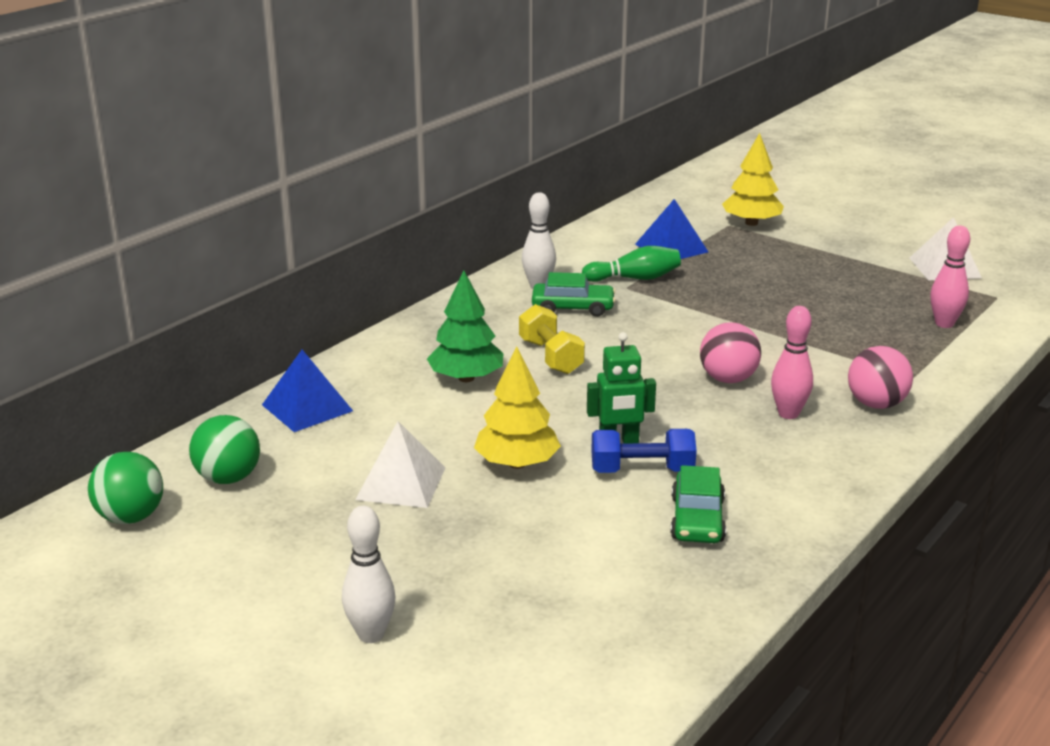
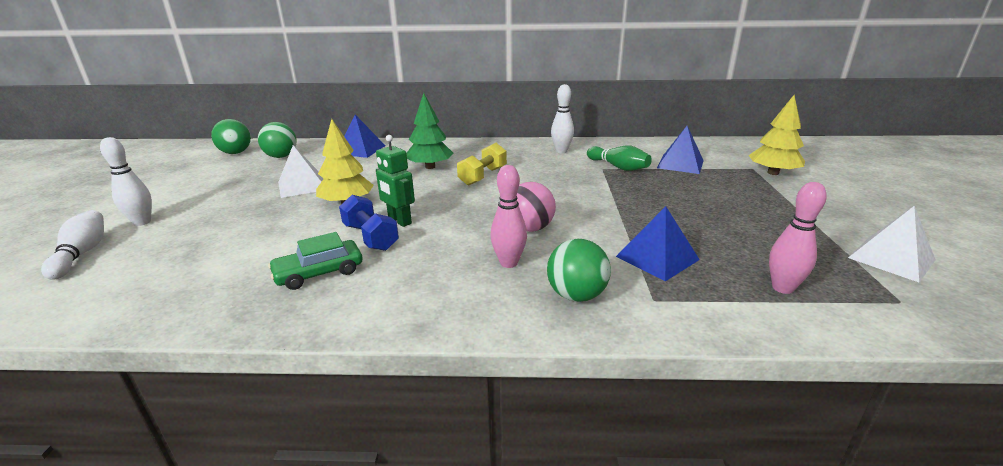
camera: 55 degrees right, 0 degrees up
green car [532,272,616,317] -> none
pink ball [848,346,913,409] -> green ball [547,239,611,302]
none -> white bowling pin [41,210,104,280]
none -> blue pyramid [616,206,700,281]

